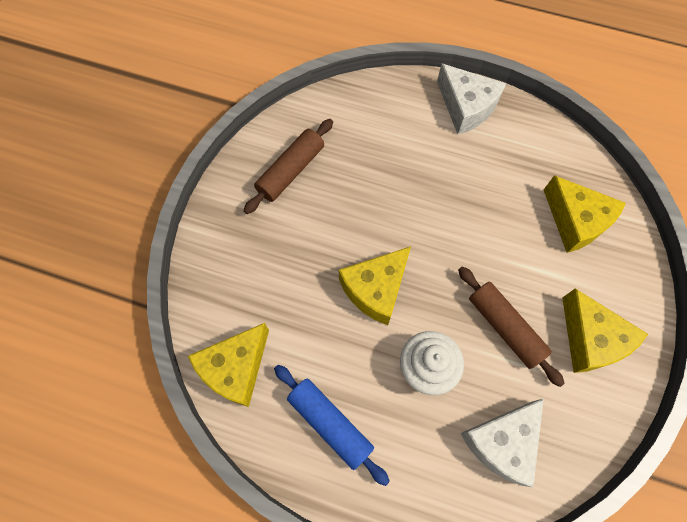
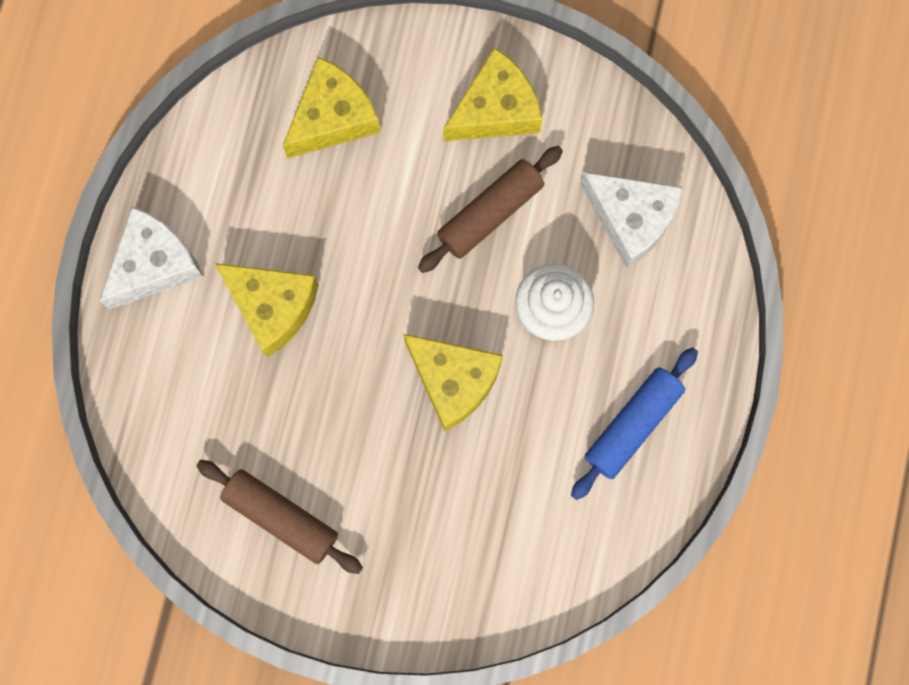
camera: 95 degrees left, 10 degrees up
yellow cheese [188,323,269,407] -> yellow cheese moved to [215,263,319,357]

